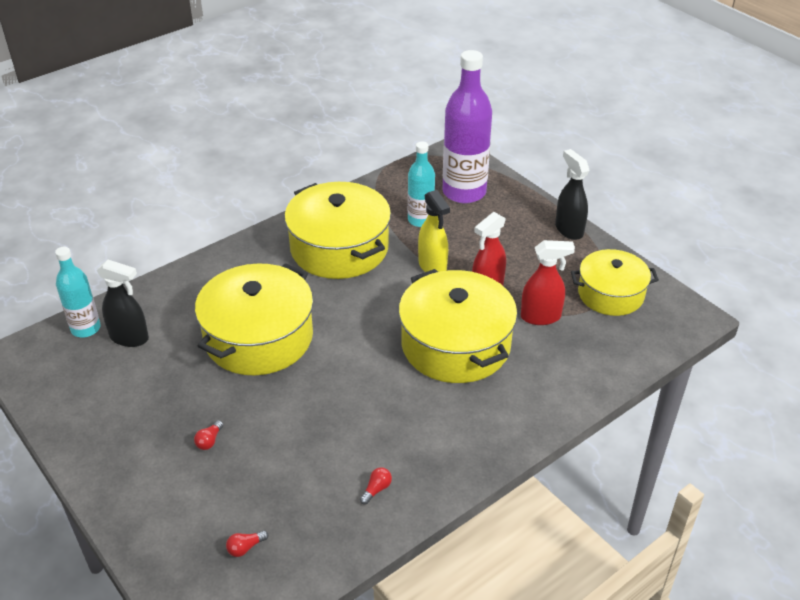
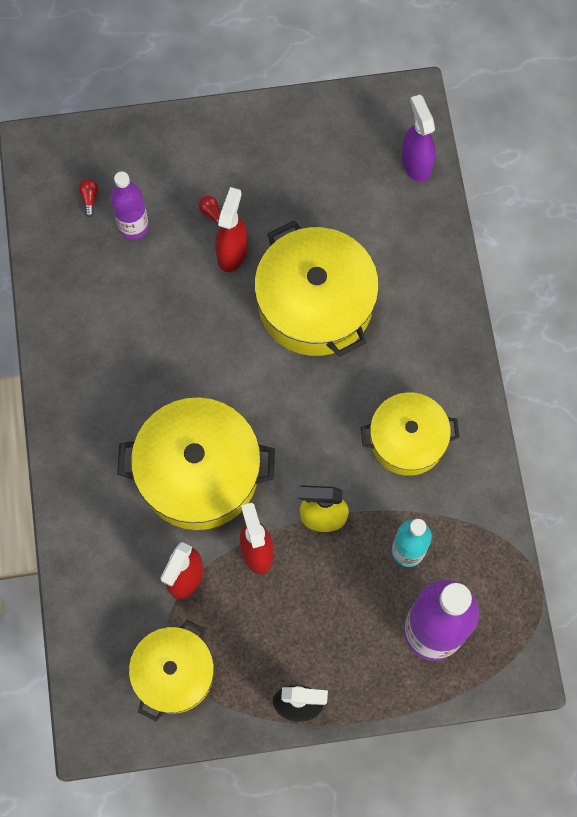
camera: 120 degrees right, 30 degrees up
turquoise bottle [55,247,101,337] -> purple spray bottle [402,94,435,182]
black spray bottle [97,260,149,347] -> none
yellow pot [284,182,391,279] -> yellow pot [360,392,460,476], size x0.64
red light bulb [360,467,392,504] -> none
none -> purple bottle [110,171,149,239]
none -> red spray bottle [215,187,247,272]

